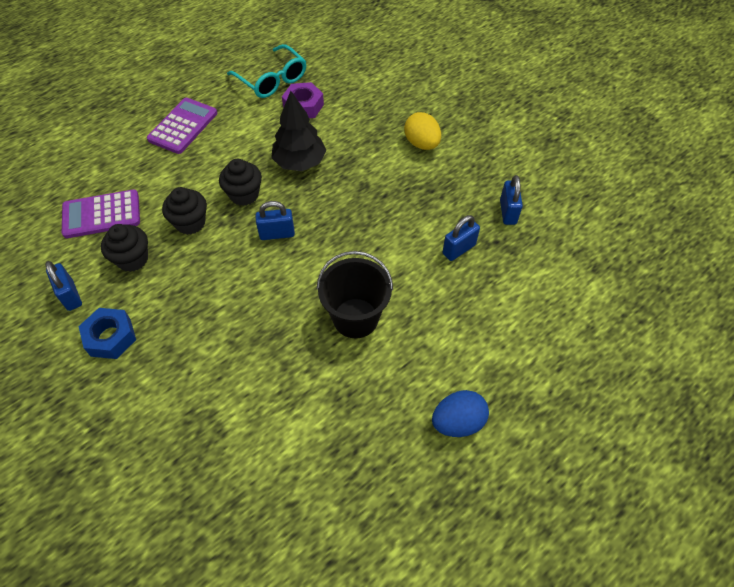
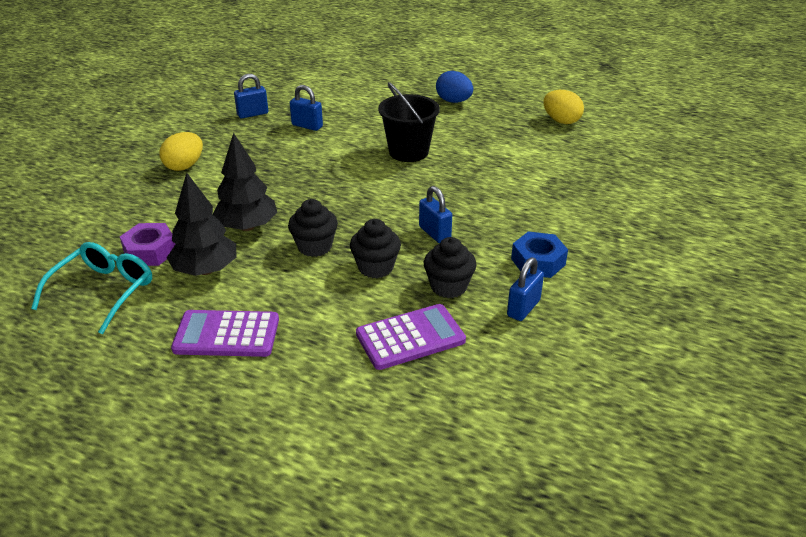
camera: 115 degrees left, 20 degrees down
purple calculator [62,189,140,238] -> purple calculator turned 75 degrees counterclockwise [356,304,466,370]
blue padlock [255,201,295,240] -> blue padlock moved to [419,186,452,243]
none -> black tree [166,173,236,276]
none -> yellow egg [543,90,584,124]

